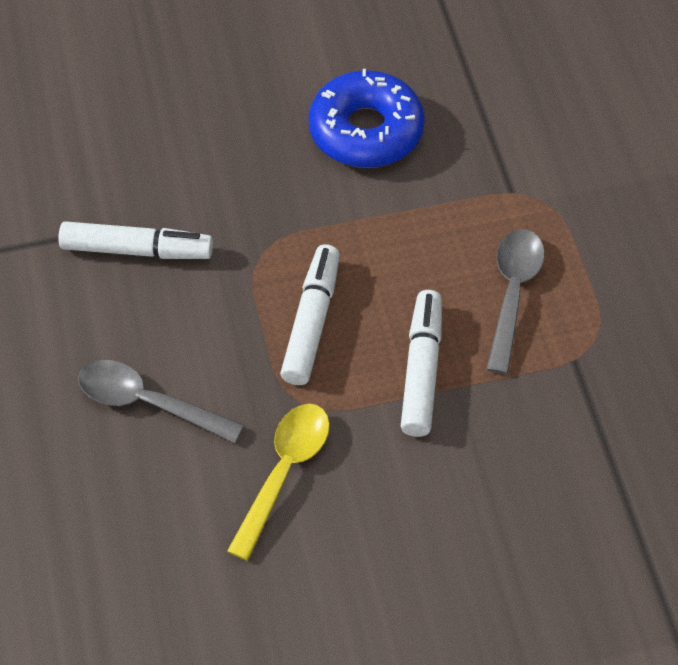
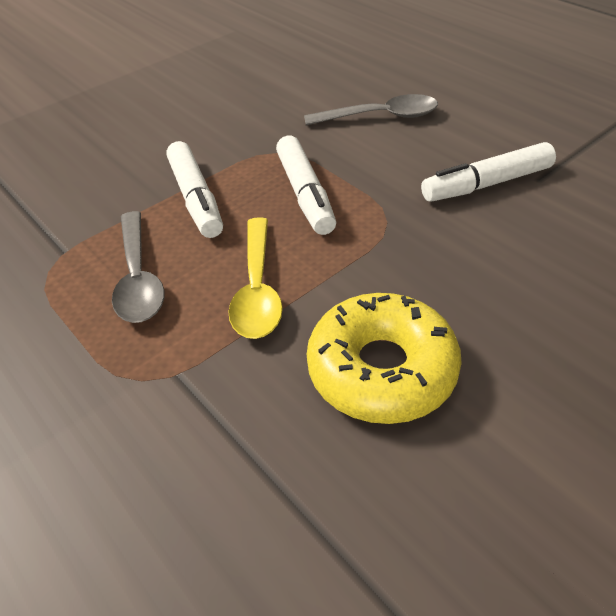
camera: 155 degrees right, 10 degrees down
yellow spoon [227,404,330,561] -> yellow spoon moved to [228,217,283,339]
blue donut [309,69,425,168] -> yellow donut [307,293,462,424]

